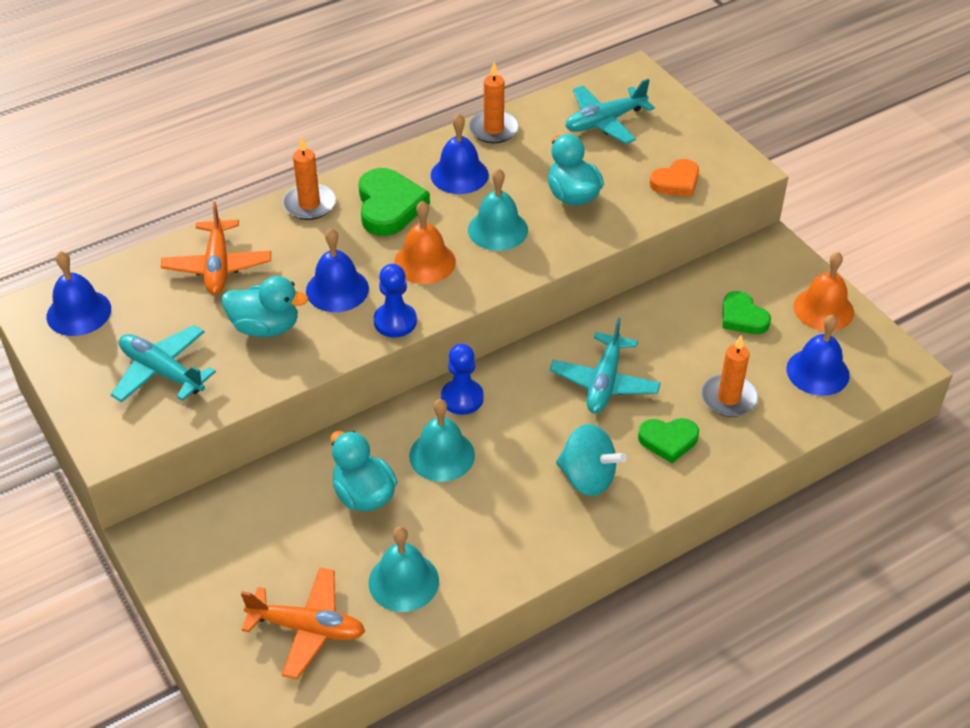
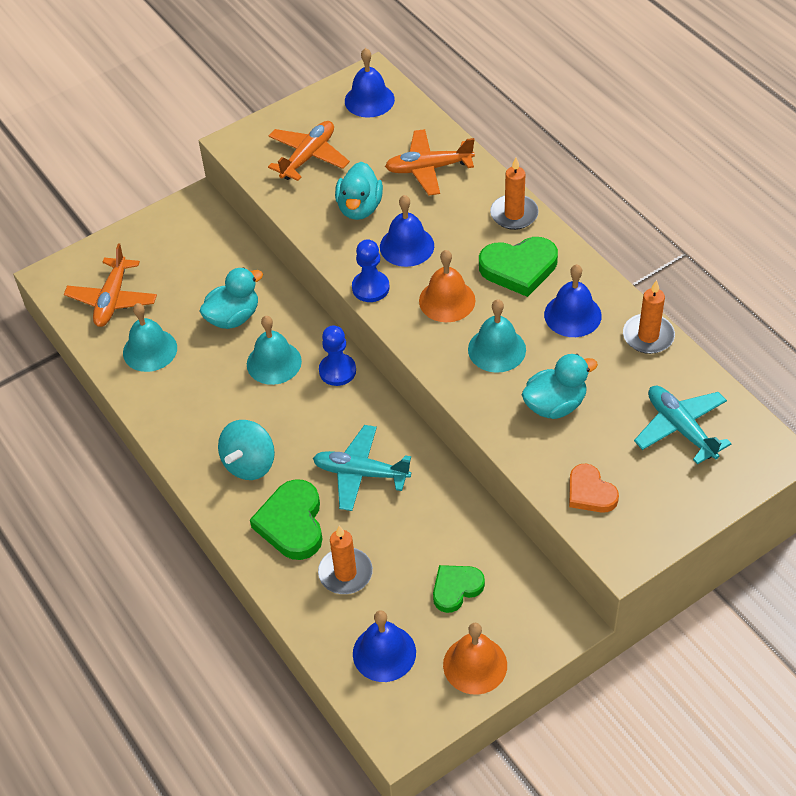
camera: 90 degrees right, 5 degrees up
turquoise plane [111,325,216,403] -> orange plane [268,121,350,181]
green heart [638,418,699,463] -> green heart [250,479,322,560], size x1.55

